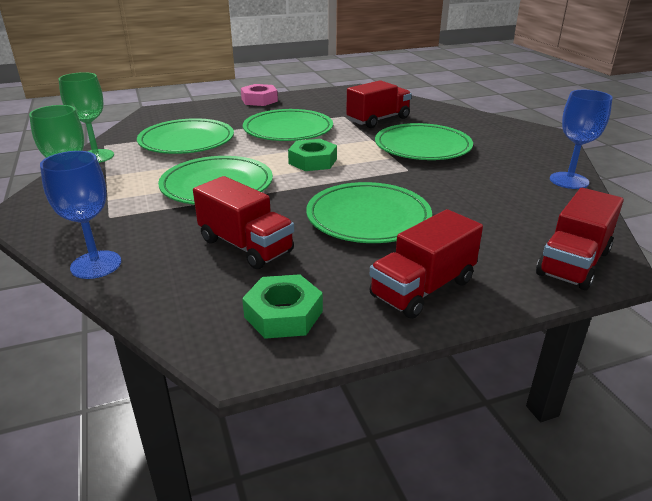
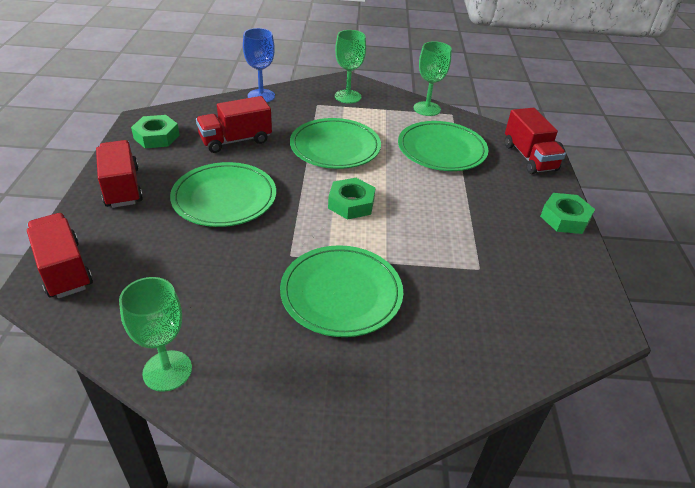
camera: 110 degrees right, 10 degrees up
pink nut [241,84,278,106] -> green nut [540,193,595,234]
green plate [243,109,333,141] -> none
red truck [346,80,412,128] -> red truck moved to [505,108,566,174]
blue goblet [550,90,613,189] -> green goblet [119,277,192,392]

